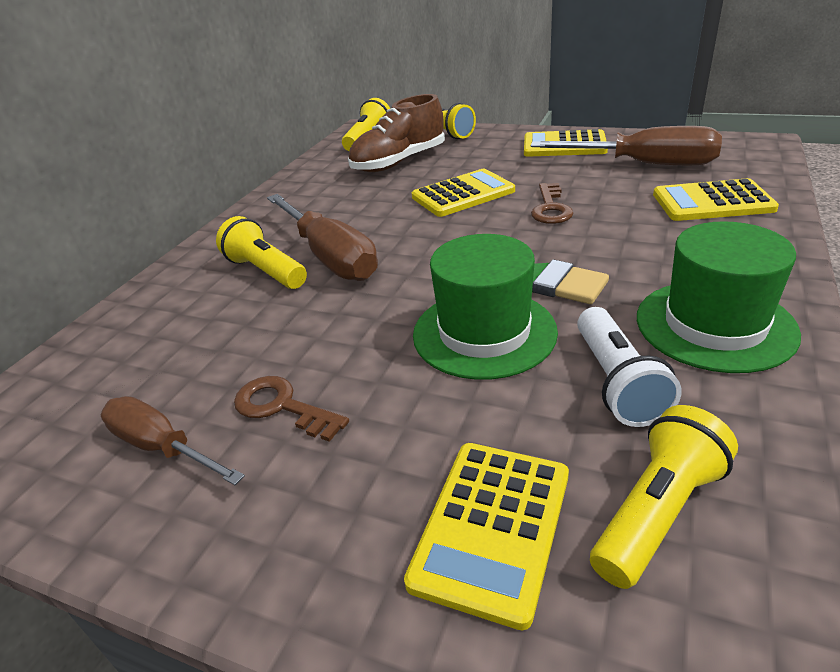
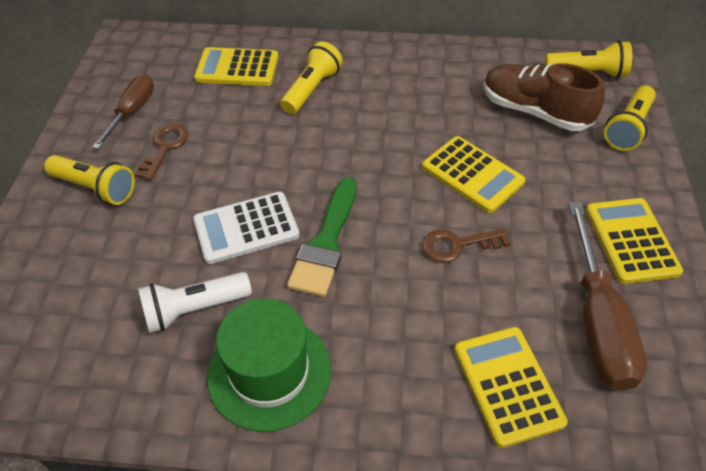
camera: 70 degrees right, 15 degrees up
brown screwdriver [267,194,378,281] -> none
yellow calculator [404,443,569,630] -> yellow calculator moved to [194,47,278,86]
green hat [413,234,558,380] -> white calculator [193,192,300,264]
yellow flashlight [590,405,738,589] -> yellow flashlight moved to [44,155,135,205]

